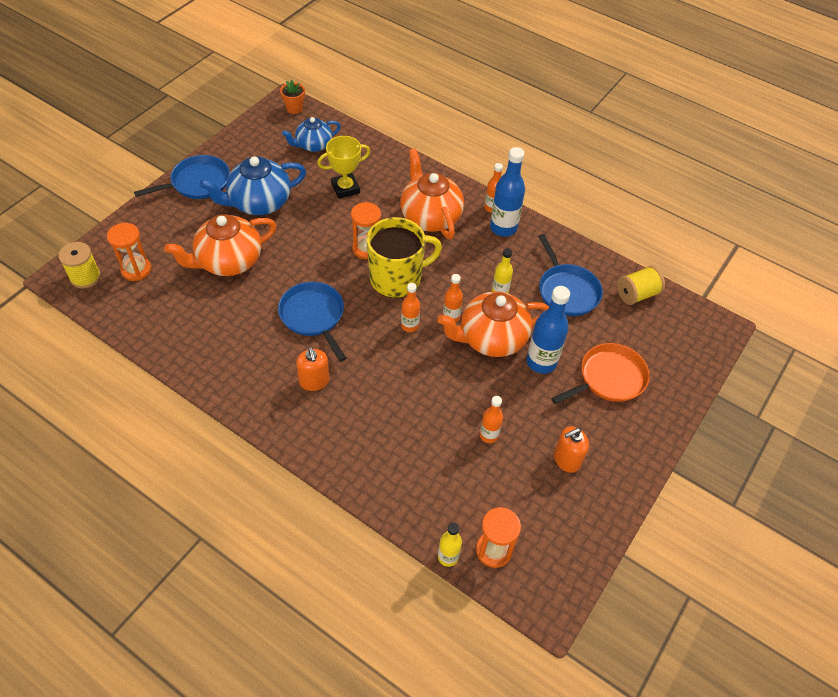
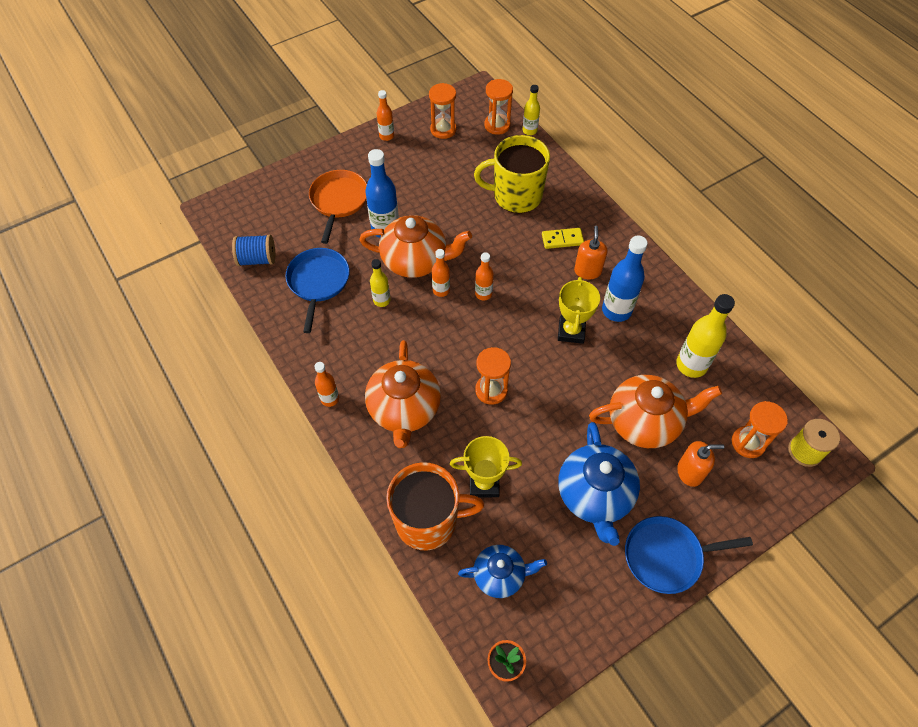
camera: 155 degrees left, 5 degrees up
blue teapot [200,156,306,215] -> blue teapot turned 90 degrees clockwise [559,422,640,546]
blue pan [278,282,346,362] -> yellow trophy [558,277,600,344]
yellow mug [367,217,442,298] -> yellow mug moved to [474,135,550,213]
orange bottle [480,396,503,443] -> orange bottle moved to [377,90,394,141]
blue bottle [490,147,525,237] -> blue bottle moved to [602,235,648,322]
orange pan [551,343,650,404] -> orange pan turned 105 degrees clockwise [309,170,367,244]
orange soap dispenser [554,426,589,473] -> orange soap dispenser moved to [677,441,724,487]
yellow spool [617,266,665,305] -> blue spool [232,234,275,266]
none -> orange mug [386,462,484,550]
none -> orange hourglass [429,83,456,139]
none -> yellow domino [542,228,584,249]
none -> yellow bottle [676,294,735,378]

